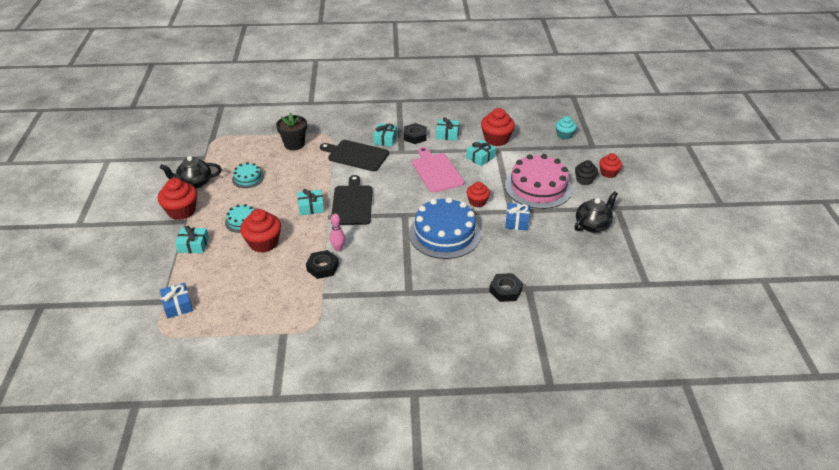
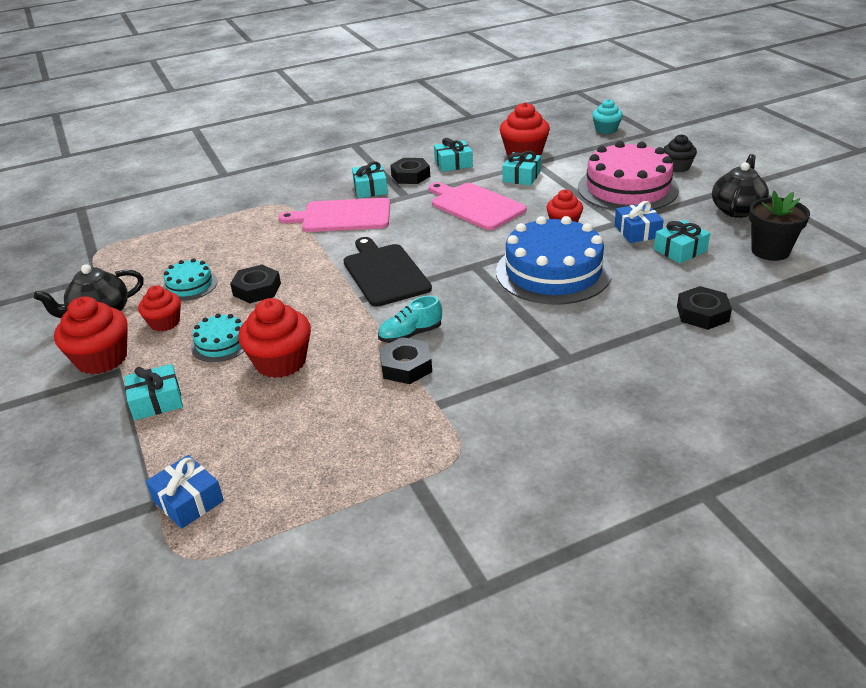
camera: 20 degrees left, 5 degrees down
black flower pot [276,112,307,151] -> black flower pot moved to [749,190,810,261]
turquoise gift [297,189,324,216] -> turquoise gift moved to [654,220,710,264]
black cutting board [320,140,389,171] -> pink cutting board [279,198,390,232]
pink bowling pin [330,214,345,251] -> turquoise shoe [378,295,442,343]
red cupcake [599,153,622,178] -> red cupcake moved to [138,285,181,332]
none -> black nut [230,265,281,303]

